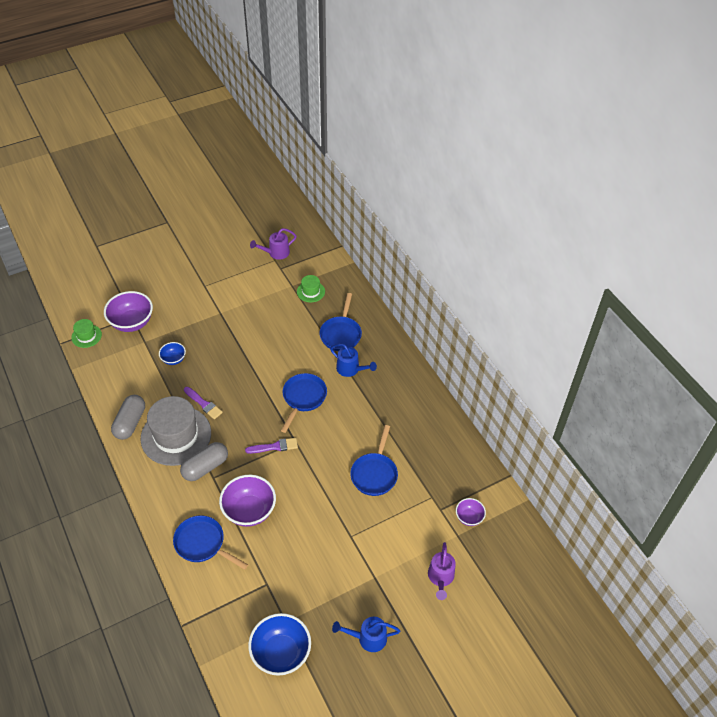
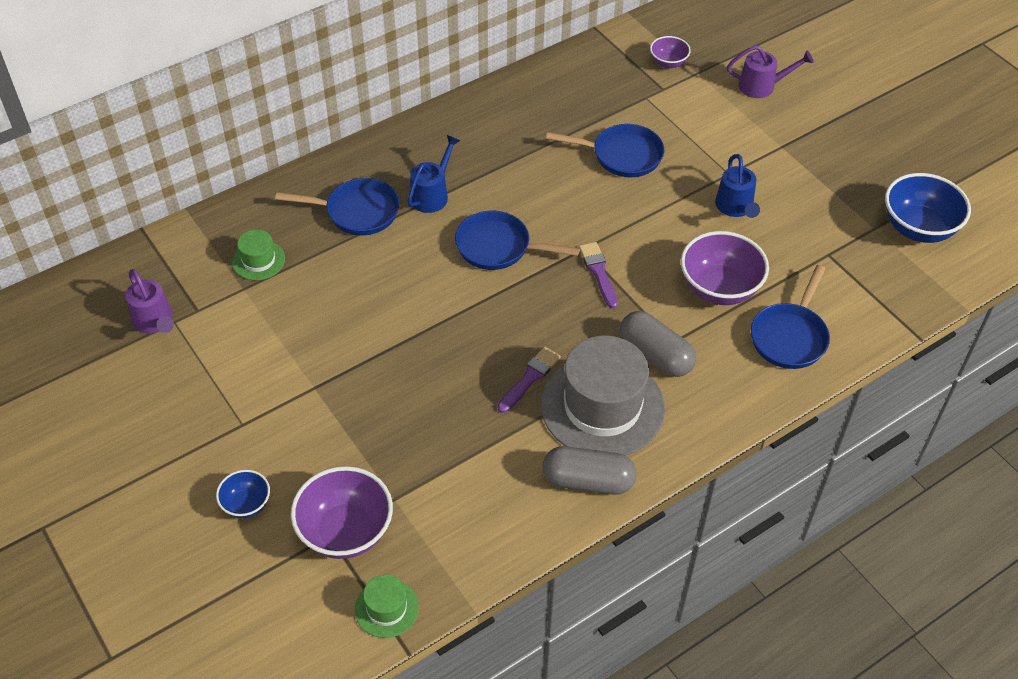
camera: 95 degrees left, 0 degrees up
blue bowl [159,342,186,365] -> blue bowl moved to [216,470,270,518]
blue watering can [332,617,401,652] -> blue watering can moved to [715,154,760,218]

